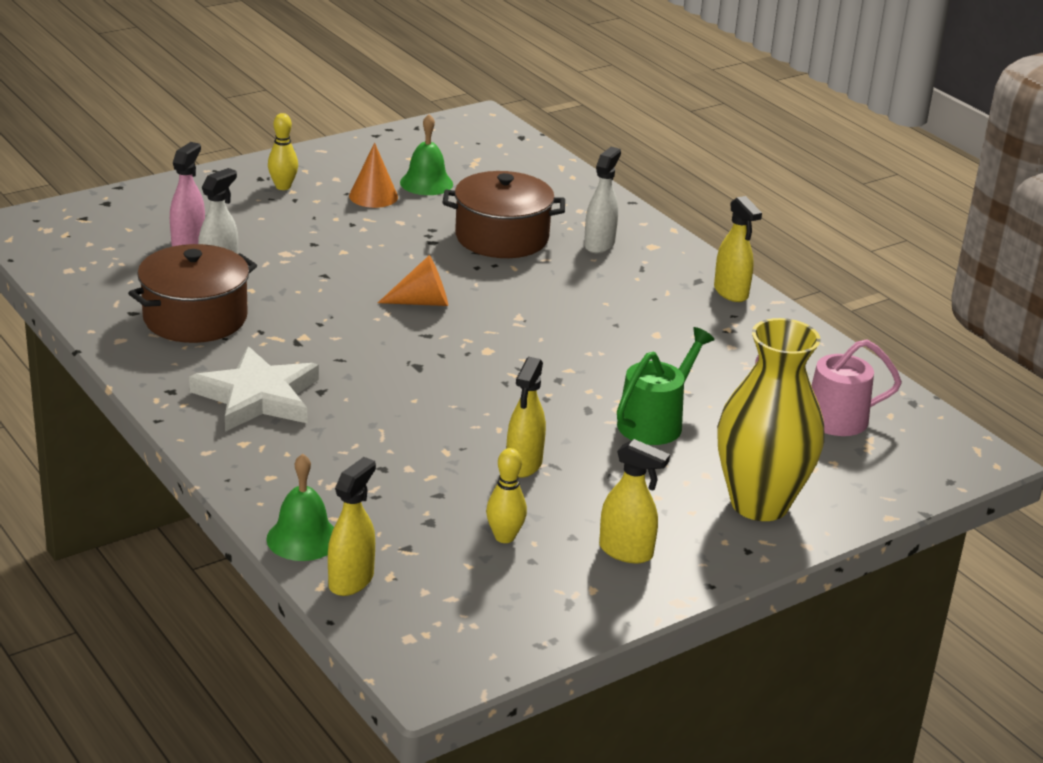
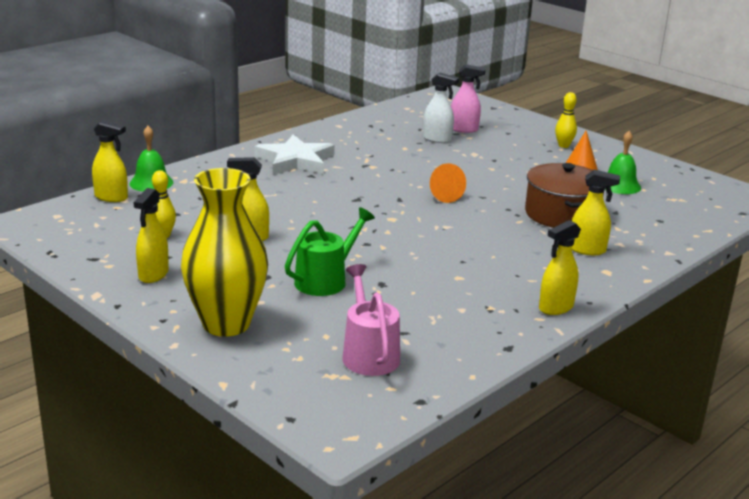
camera: 80 degrees right, 5 degrees down
brown pot [128,244,257,343] -> none
white spray bottle [584,147,621,253] -> yellow spray bottle [572,170,620,255]
green watering can [617,327,715,445] -> green watering can turned 75 degrees counterclockwise [285,207,375,296]

